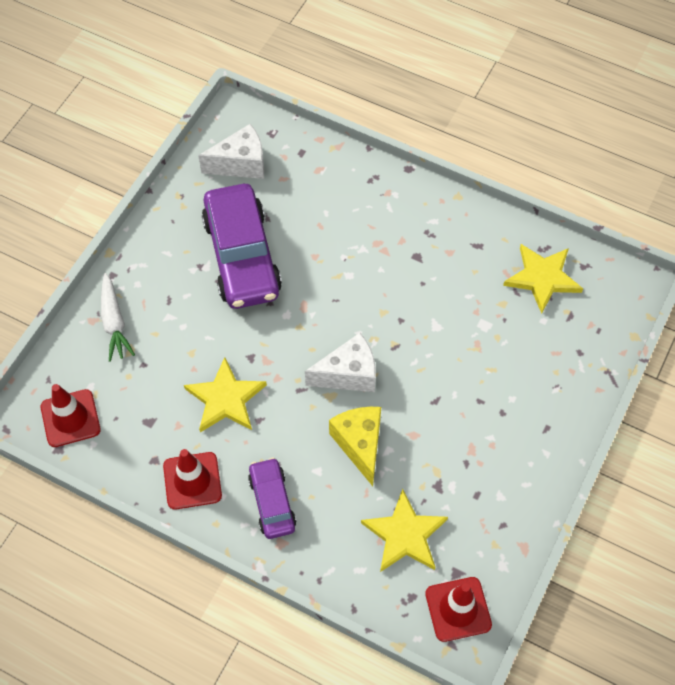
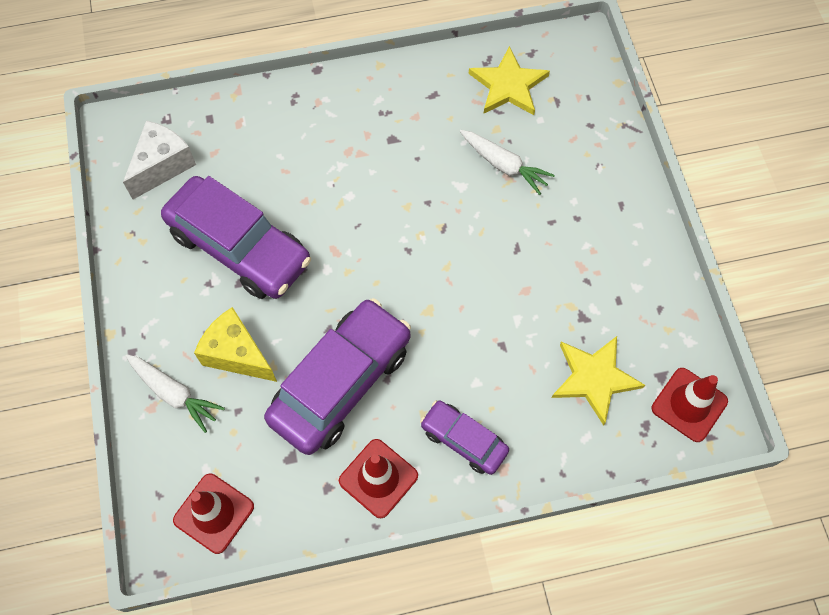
camera: 40 degrees left, 5 degrees up
yellow star [184,357,267,432] -> purple car [264,298,411,455]
white cheese [305,333,376,392] -> none
yellow cheese [329,407,381,486] -> yellow cheese moved to [194,307,277,382]
none -> white carrot [460,130,555,195]

